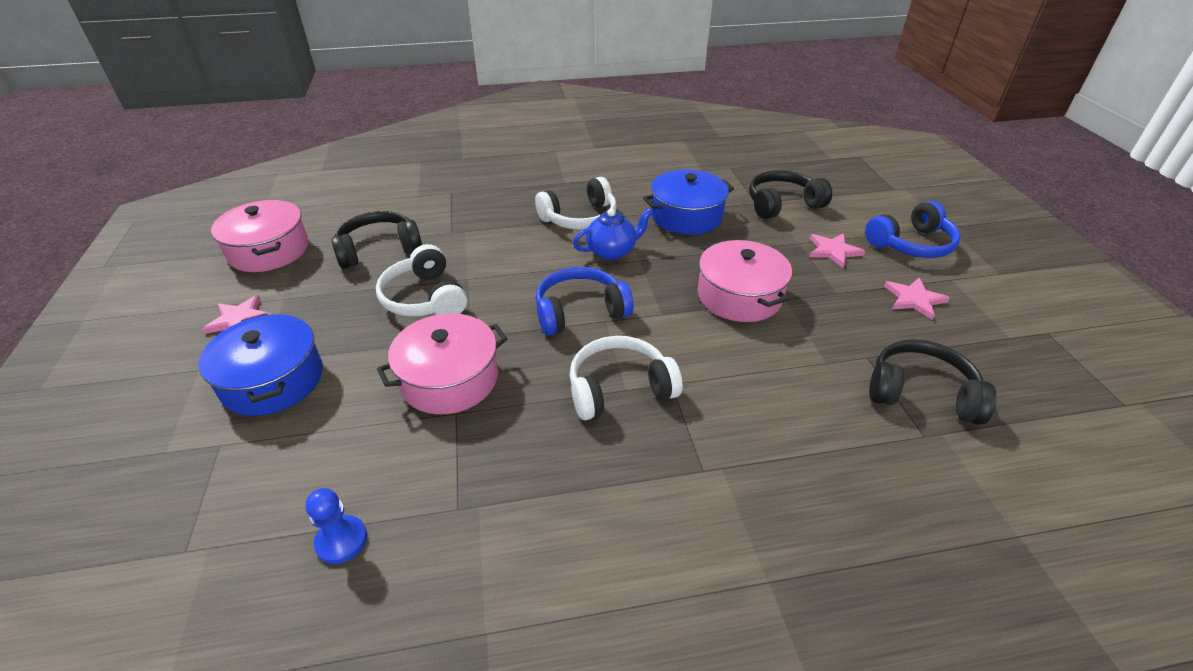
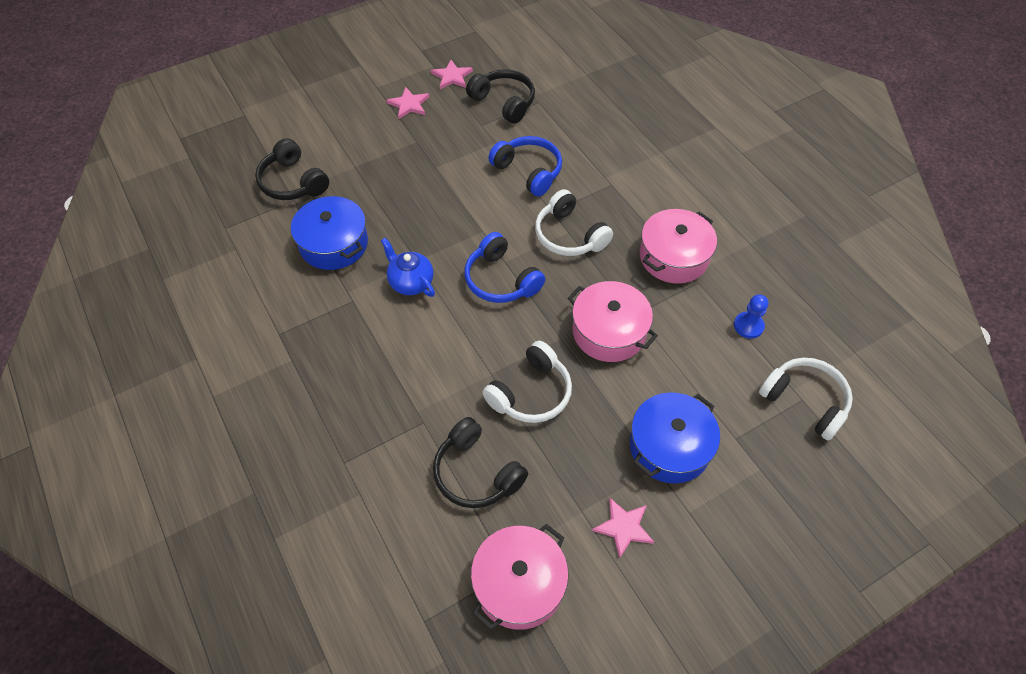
camera: 110 degrees left, 15 degrees up
white headphones [535,177,617,230] -> white headphones moved to [759,358,853,441]
pink pot [698,240,792,322] -> pink pot moved to [640,209,717,284]
pink star [809,233,866,268] -> pink star moved to [431,60,473,89]
blue headphones [865,201,960,258] -> blue headphones moved to [488,136,562,197]
black headphones [869,339,996,425] -> black headphones turned 135 degrees clockwise [466,69,535,124]

